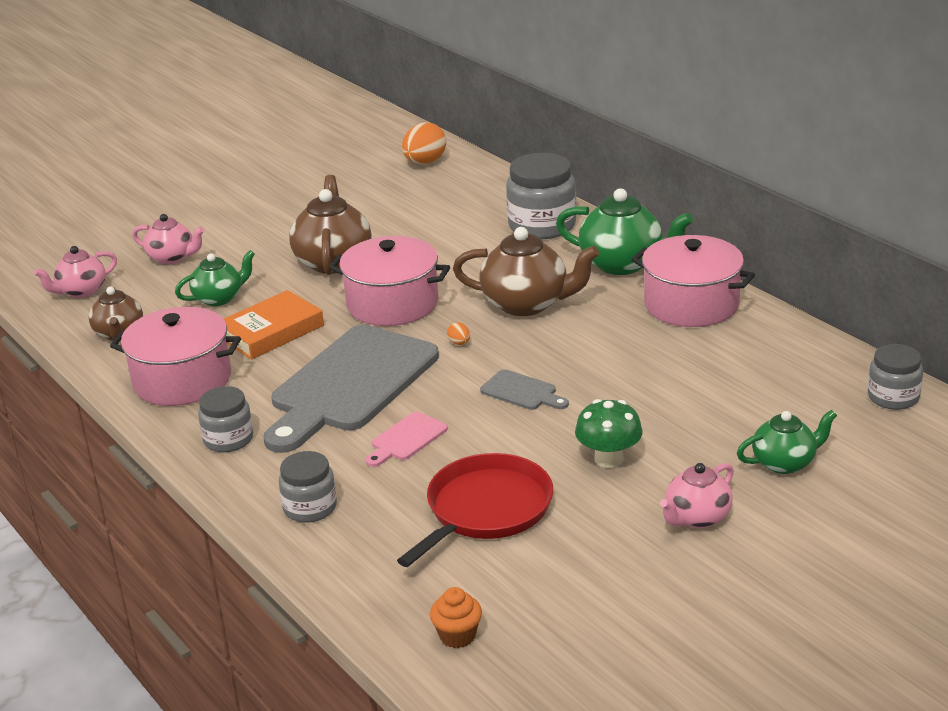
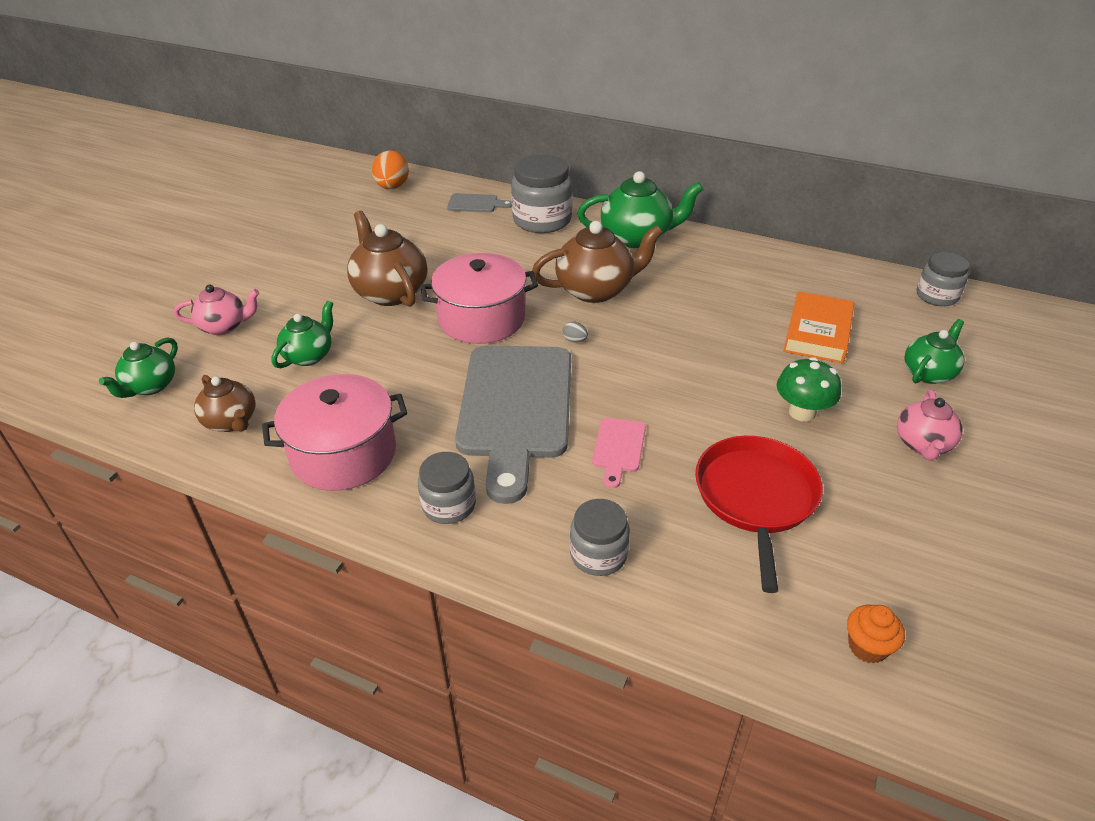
camera: 30 degrees left, 10 degrees up
pink teapot [34,246,117,298] -> green teapot [99,337,178,398]
orange book [224,290,324,359] -> orange book moved to [783,291,854,363]
orange egg [447,322,470,345] -> grey egg [563,322,588,342]
grey cutting board [480,369,569,410] -> grey cutting board moved to [447,193,512,212]
pink pot [632,235,755,327] -> none

